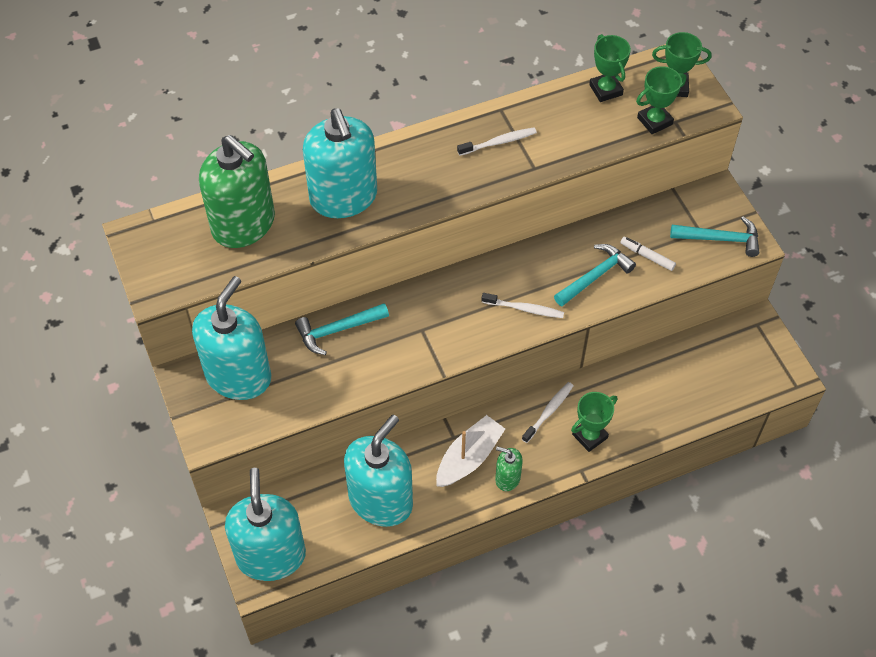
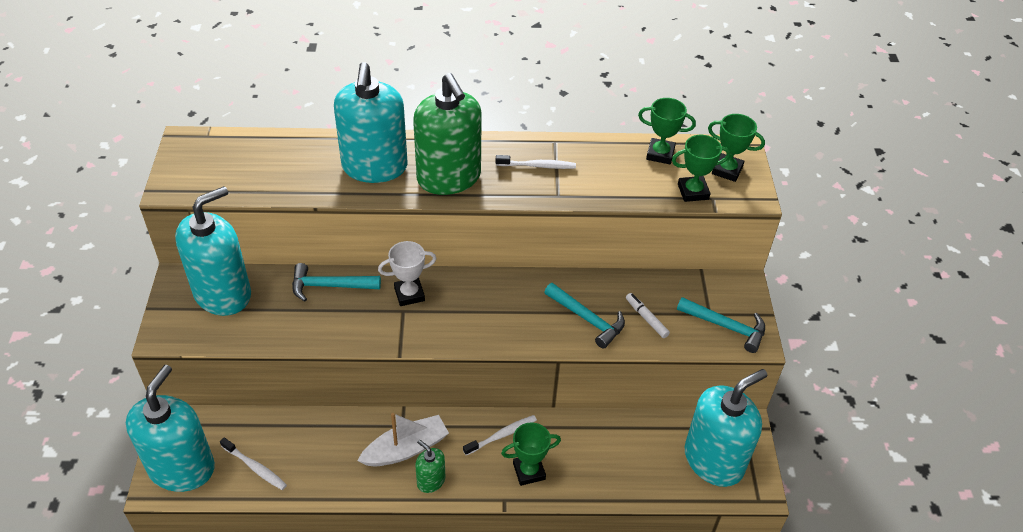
camera: 20 degrees right, 10 degrees down
green soap dispenser [199,135,275,248] -> green soap dispenser moved to [413,73,482,195]
turquoise soap dispenser [344,415,413,527] -> turquoise soap dispenser moved to [685,369,767,487]
white toothbrush [481,293,564,318] -> white toothbrush moved to [220,437,287,490]
turquoise hammer [554,244,636,306] -> turquoise hammer turned 60 degrees clockwise [544,283,625,349]
green trophy [589,34,631,102] -> green trophy turned 75 degrees counterclockwise [638,98,696,164]
none -> white trophy [378,241,437,306]

